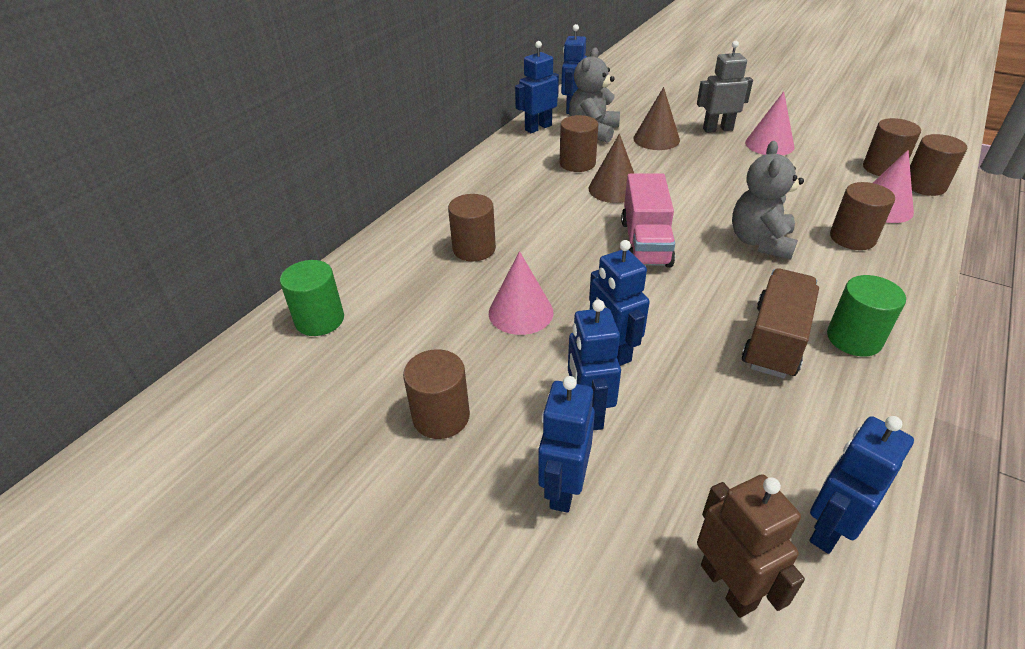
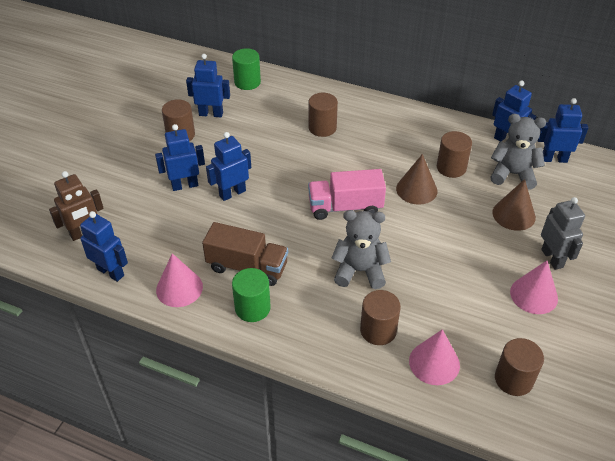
camera: 80 degrees right, 5 degrees up
pink cone [489,251,553,335] -> pink cone moved to [156,253,203,307]
blue robot [538,376,595,513] -> blue robot moved to [186,54,230,117]
brown cylinder [910,134,967,196] -> none

